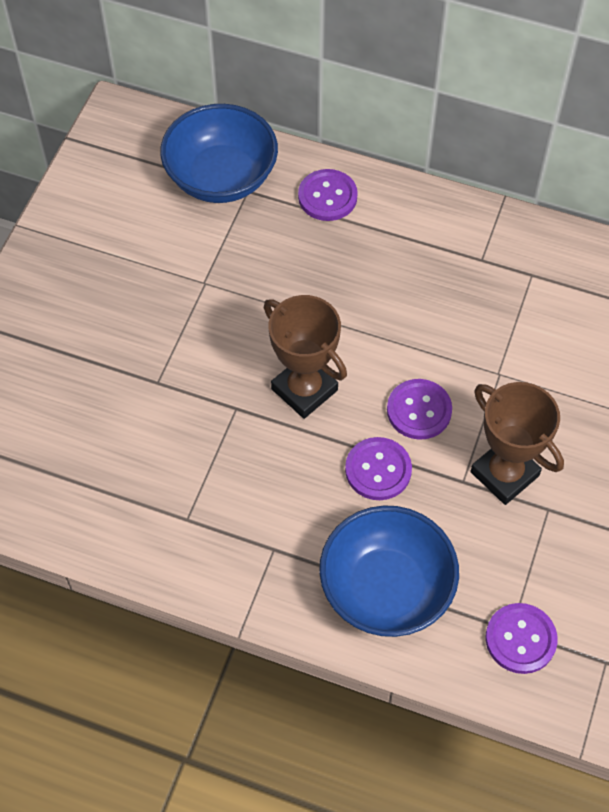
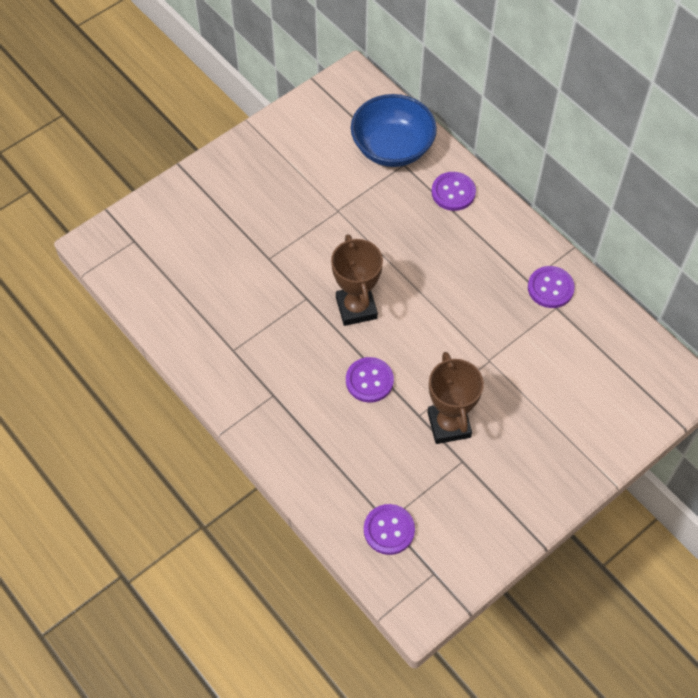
camera: 30 degrees right, 0 degrees up
blue bowl [319,505,459,637] -> none
purple button [387,379,452,440] -> purple button moved to [528,266,575,308]

